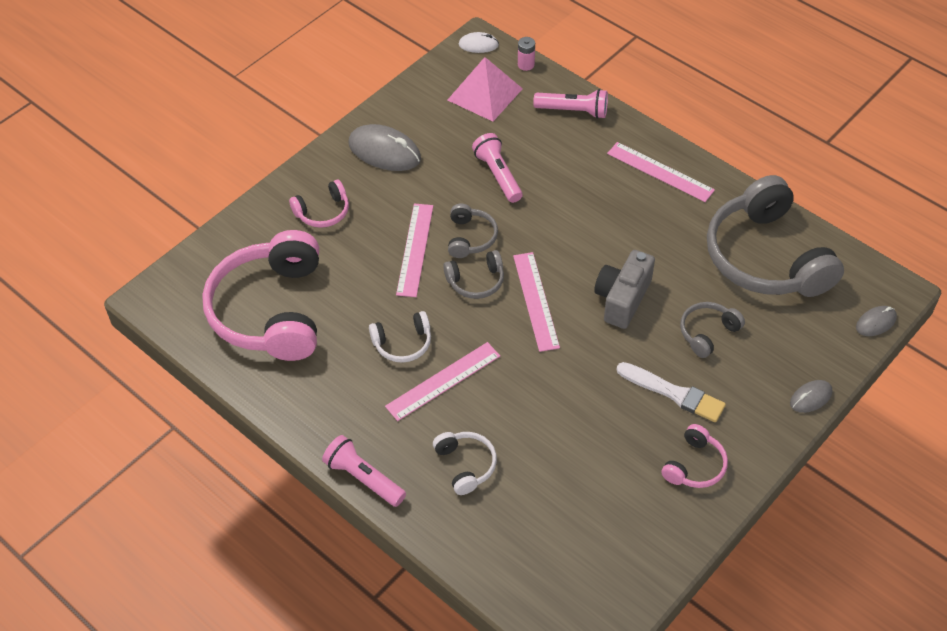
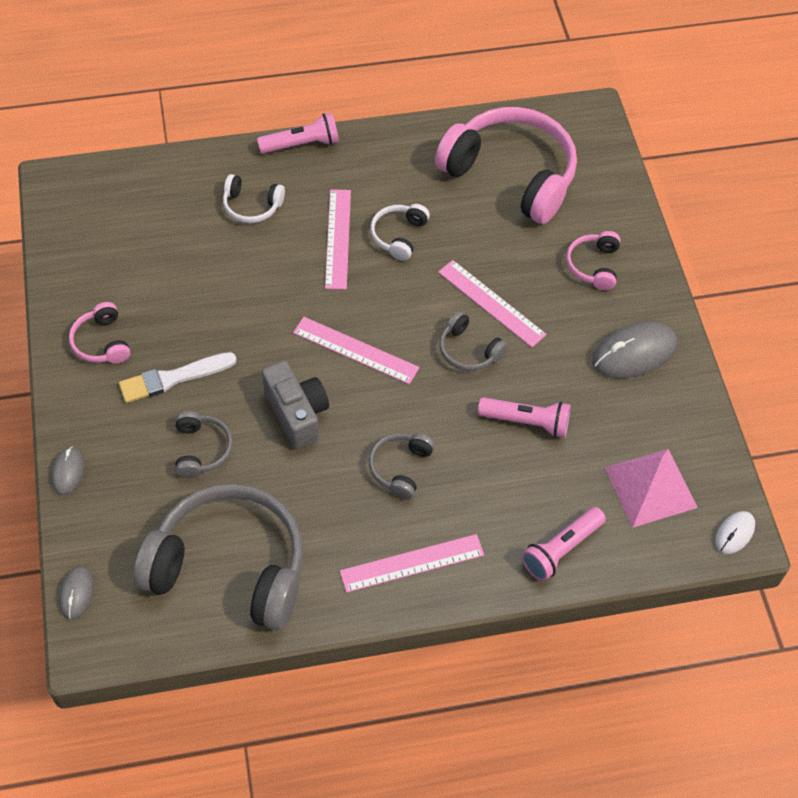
camera: 125 degrees right, 5 degrees up
grey headphones [443,250,504,299] -> grey headphones moved to [369,433,435,499]
pink battery [518,37,535,71] -> none

